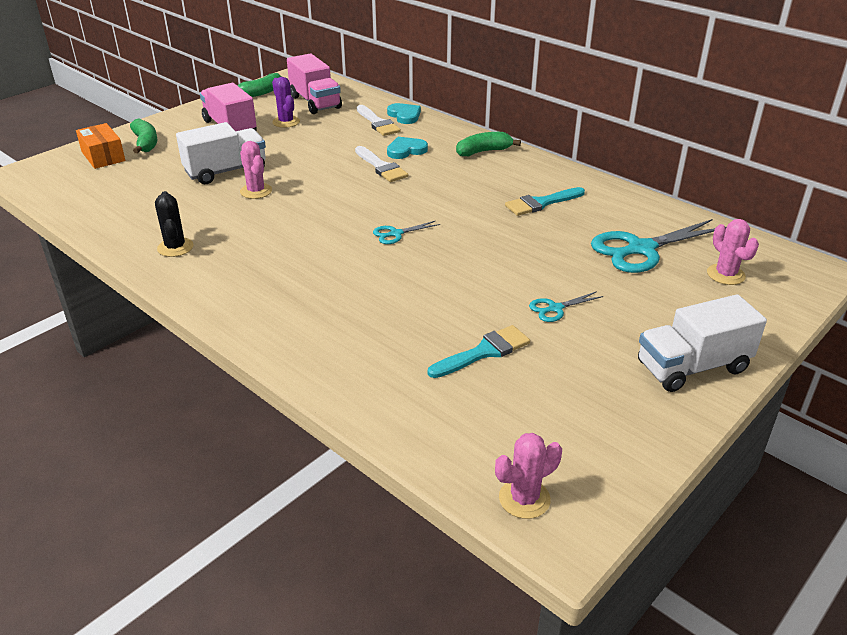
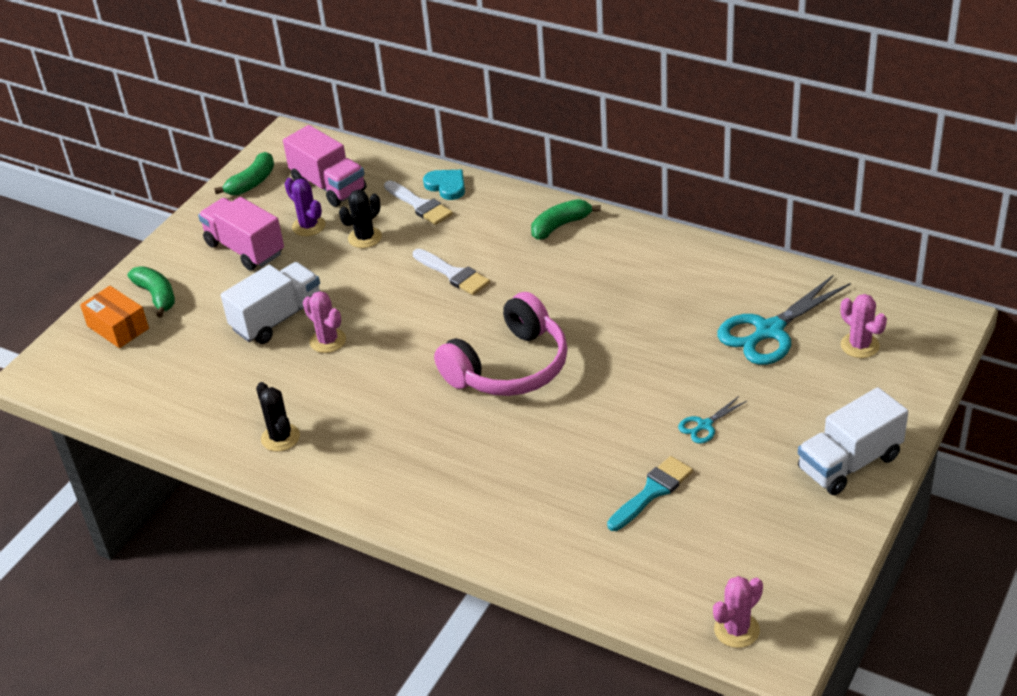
camera: 10 degrees left, 5 degrees up
turquoise scissors [373,221,440,244] -> pink headphones [434,292,568,396]
turquoise heart [387,137,428,159] -> none
turquoise brush [505,187,585,216] -> none
none -> black cactus [339,190,382,248]

